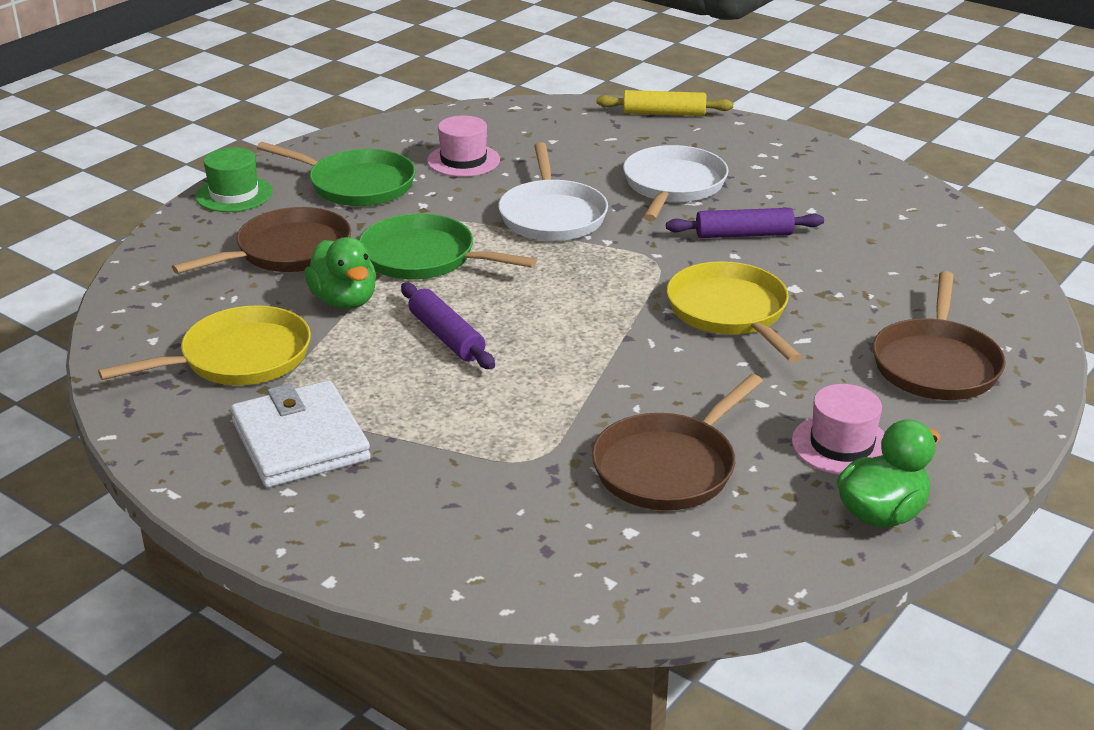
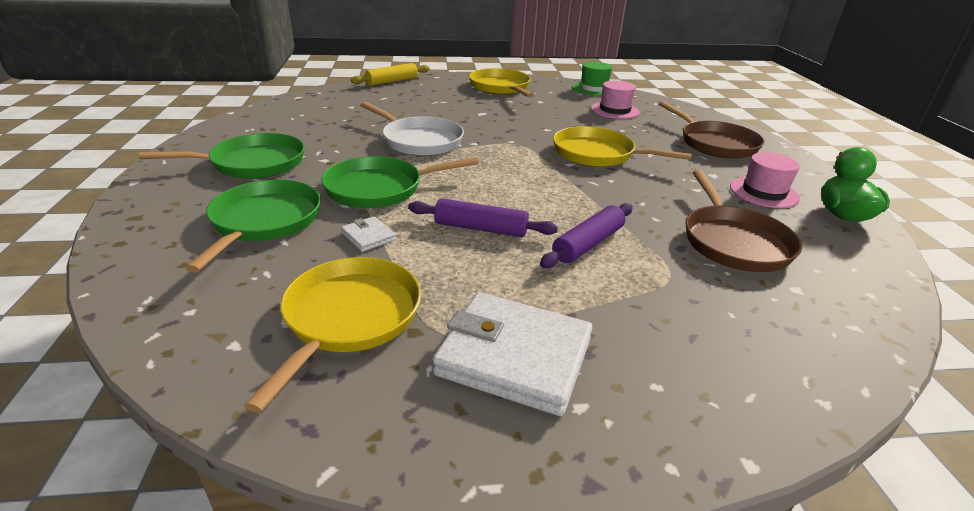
camera: 45 degrees left, 0 degrees up
brown pan [172,207,351,274] -> green pan [185,179,321,273]
green hat [195,147,273,212] -> green hat moved to [572,62,612,96]
green duck [304,237,376,309] -> white wallet [341,216,396,252]
pink hat [427,115,500,177] -> pink hat moved to [591,81,640,119]
white pan [623,145,729,221] -> none
purple rolling pin [666,208,824,238] -> purple rolling pin moved to [540,203,633,268]
none -> yellow pan [469,68,534,98]

